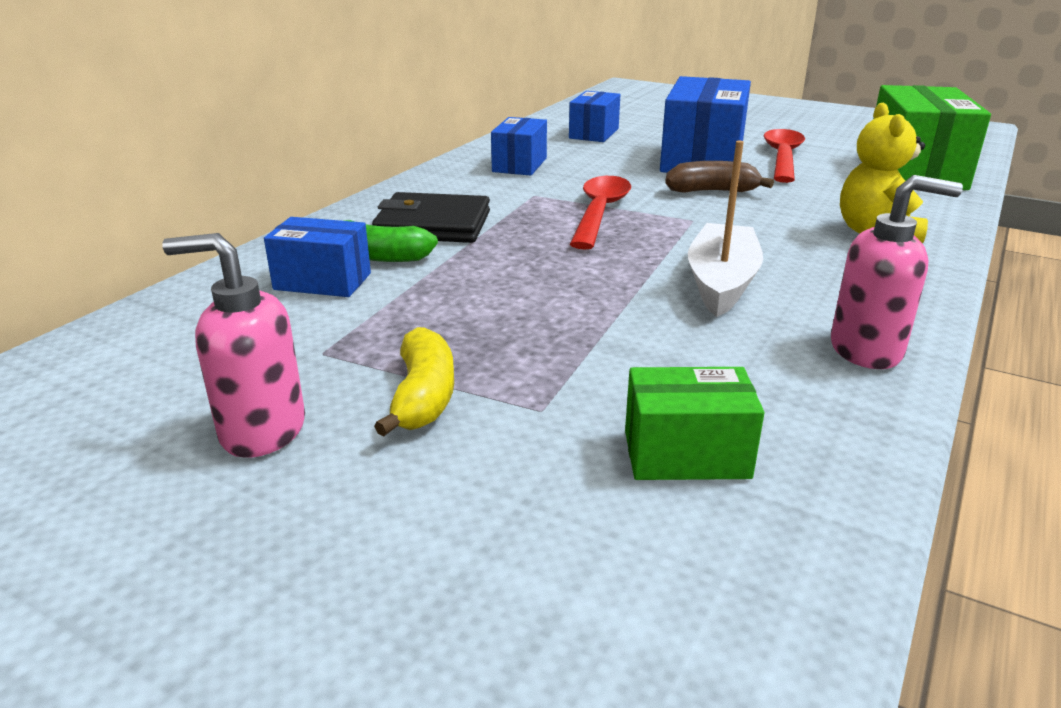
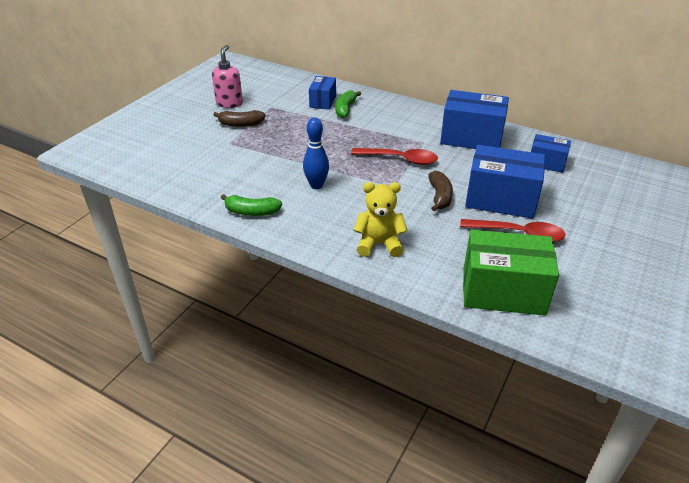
camera: 90 degrees right, 10 degrees up
black wallet [372,192,490,243] -> none
yellow banana [374,327,454,436] -> brown banana [213,110,265,127]
blue box [491,117,547,176] -> blue box [440,90,509,149], size x1.78
green box [625,367,764,480] -> none
white boat [688,141,763,317] -> blue bowling pin [303,117,329,189]
pink soap dispenser [831,175,963,369] -> green banana [221,194,282,216]

